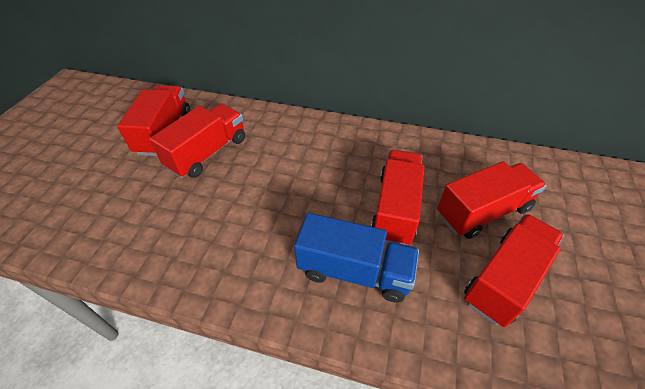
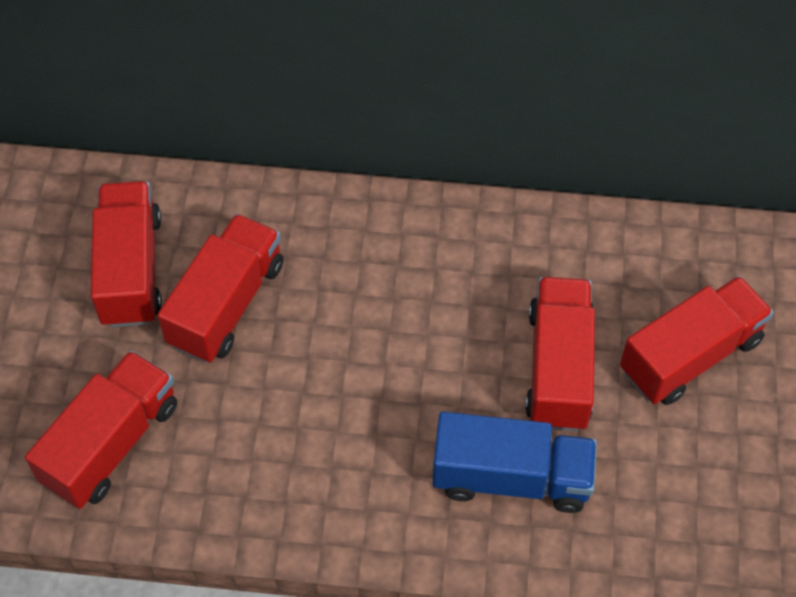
camera: 10 degrees left, 10 degrees up
red truck [464,214,564,327] -> red truck moved to [25,351,177,509]

